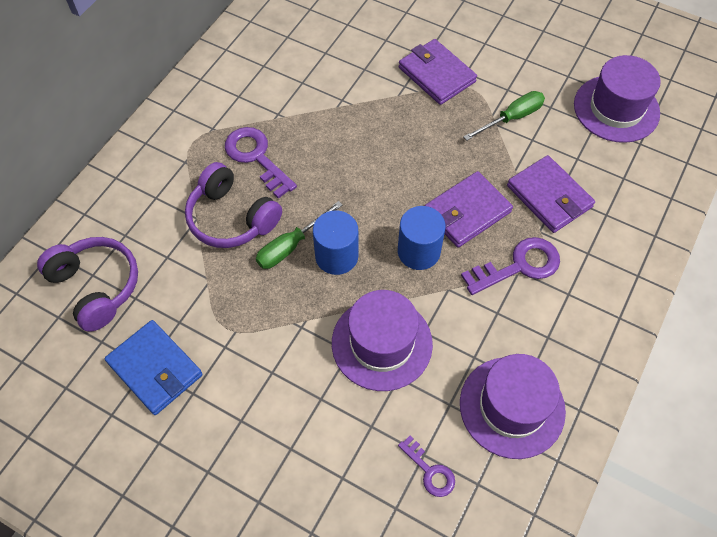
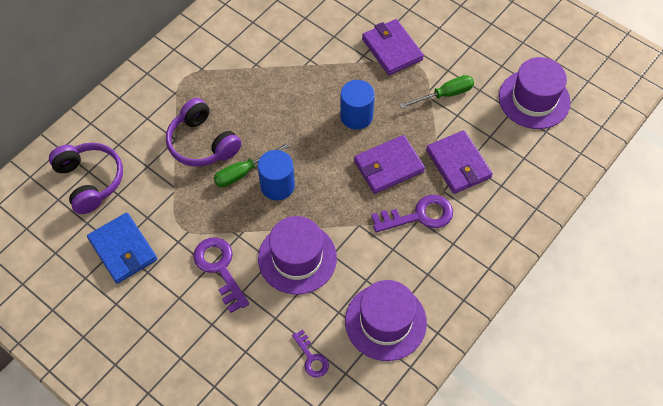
camera: 10 degrees right, 0 degrees up
purple key [225,127,297,199] -> purple key moved to [193,237,249,313]
blue cylinder [398,206,446,270] -> blue cylinder moved to [340,80,375,130]

